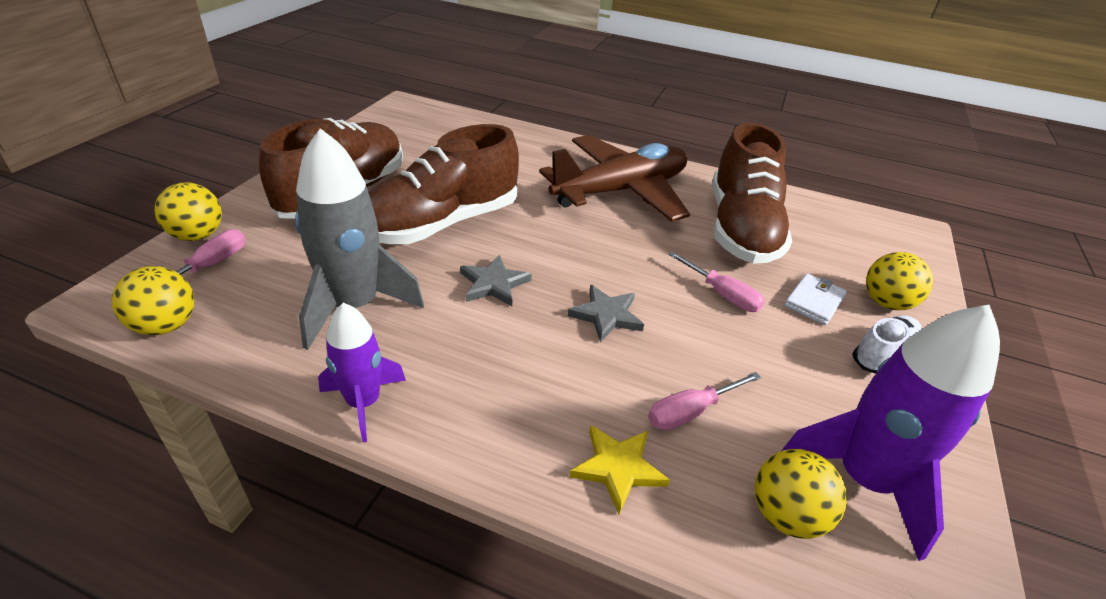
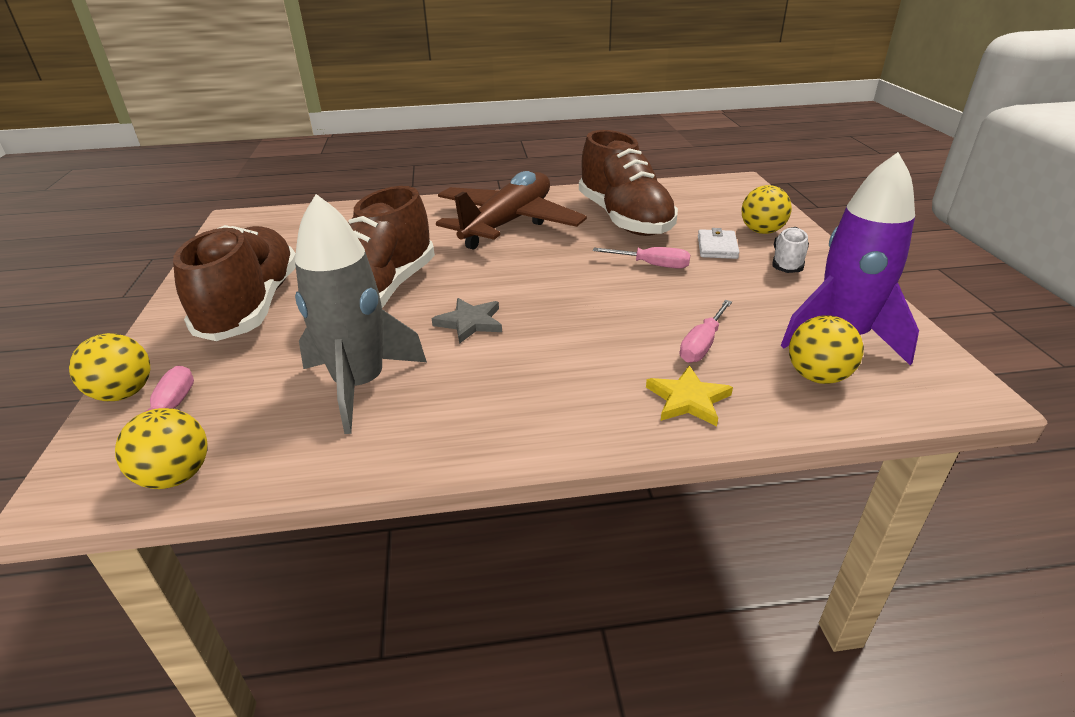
camera: 25 degrees left, 5 degrees down
purple rocket [318,303,406,442] -> none
grey star [567,285,644,342] -> none

